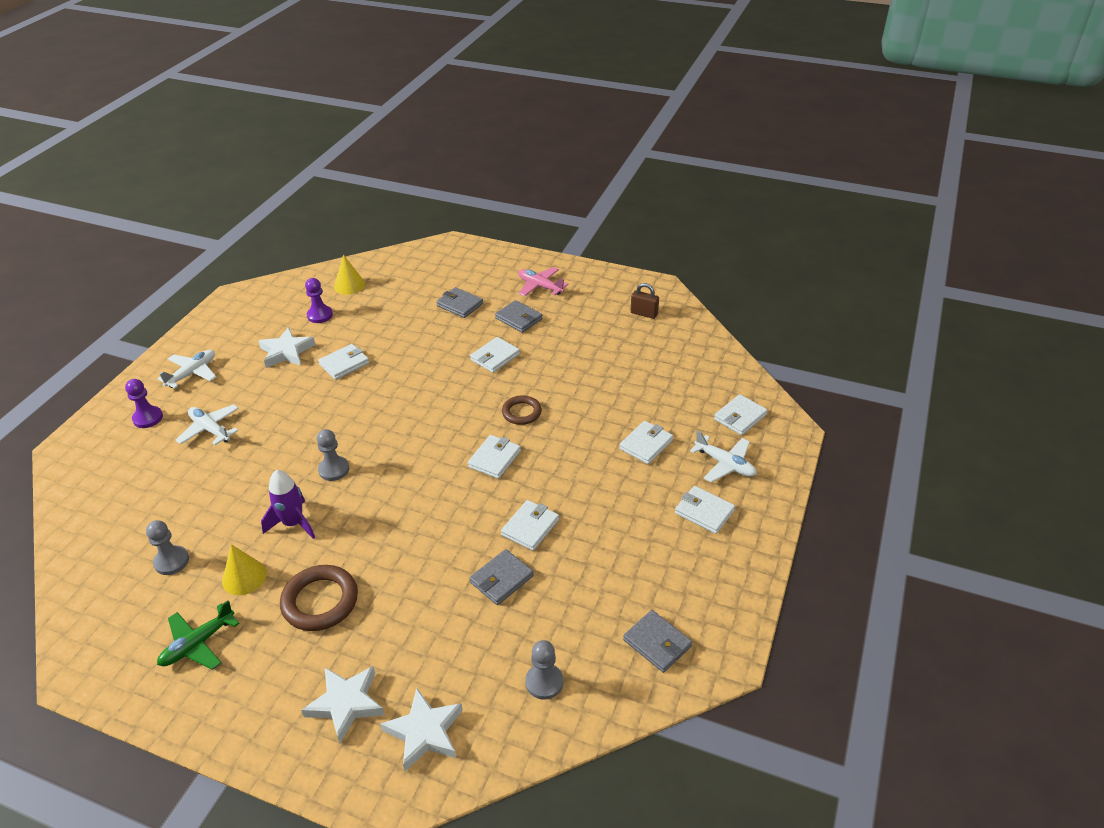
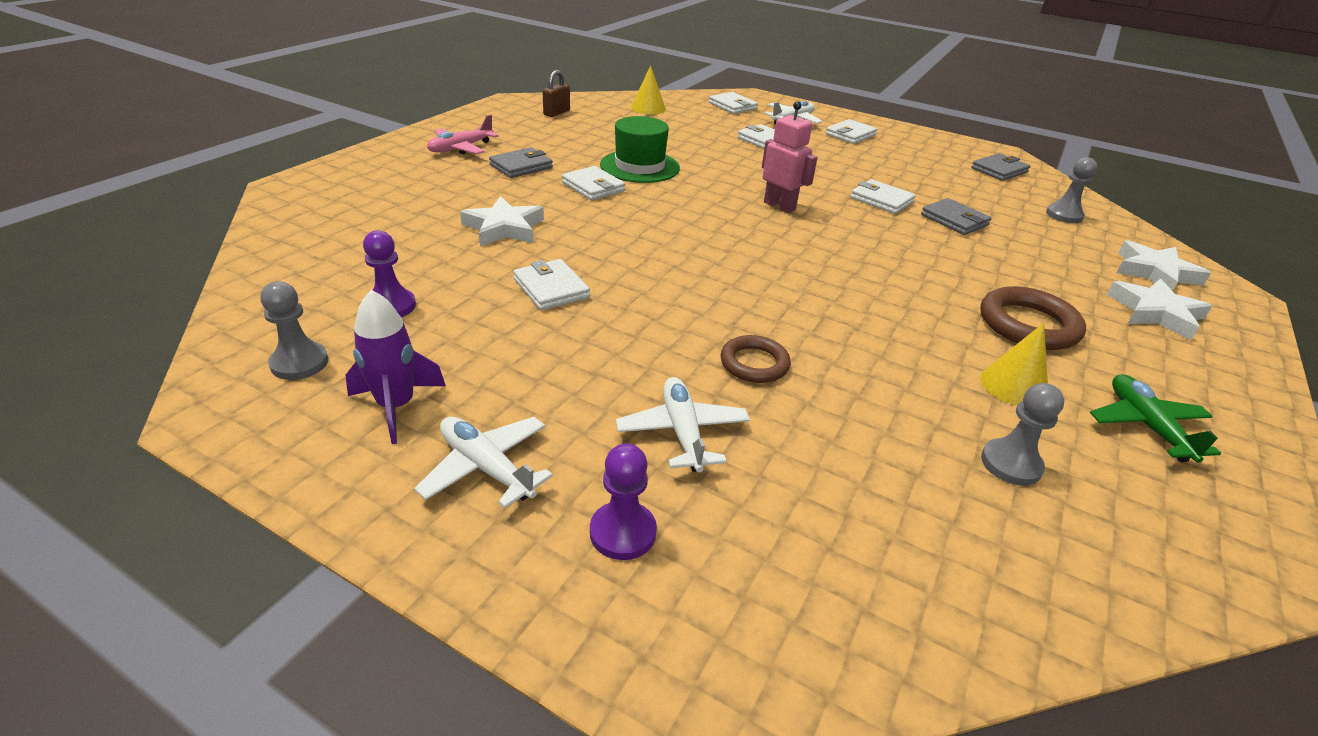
camera: 85 degrees left, 5 degrees down
green plane [157,600,240,670] -> green plane turned 150 degrees counterclockwise [1090,374,1221,463]
white plane [176,404,239,445] -> white plane turned 120 degrees clockwise [616,377,750,472]
white star [258,327,316,368] -> white star moved to [460,196,544,247]
purple rocket [261,470,315,539] -> purple rocket moved to [345,290,446,444]
grey pawn [317,429,349,481] -> grey pawn moved to [260,281,328,380]
yellow cone [334,254,365,295] -> yellow cone moved to [631,65,666,115]
grey wallet [436,287,483,318] -> none
white wallet [468,435,521,479] -> pink robot [762,101,818,213]
brown ring [502,395,542,425] -> brown ring moved to [720,335,791,383]
none -> green hat [600,116,680,183]

